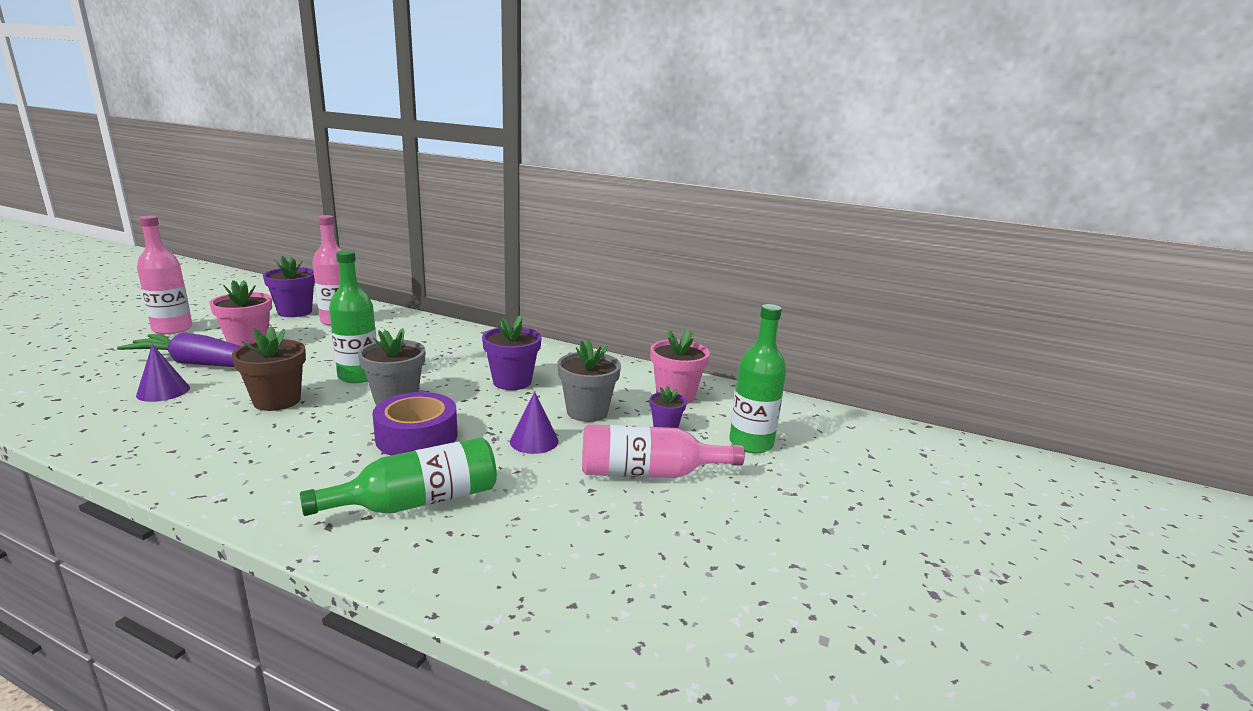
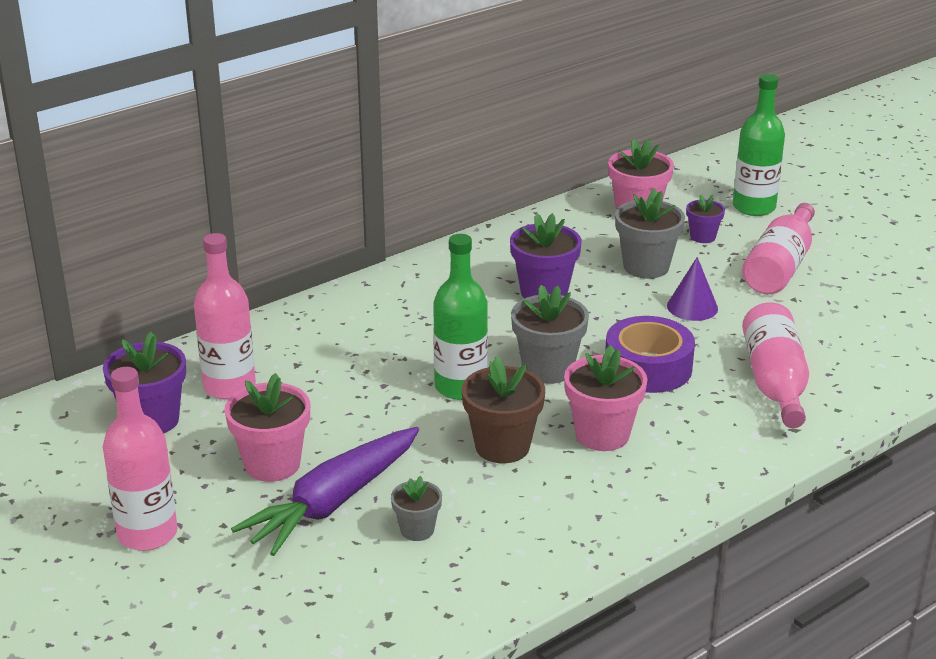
camera: 60 degrees left, 10 degrees up
purple cone [136,344,190,402] -> grey flower pot [391,476,442,541]
green bottle [300,437,497,516] -> pink bottle [742,303,809,428]
none -> pink flower pot [564,345,647,451]

